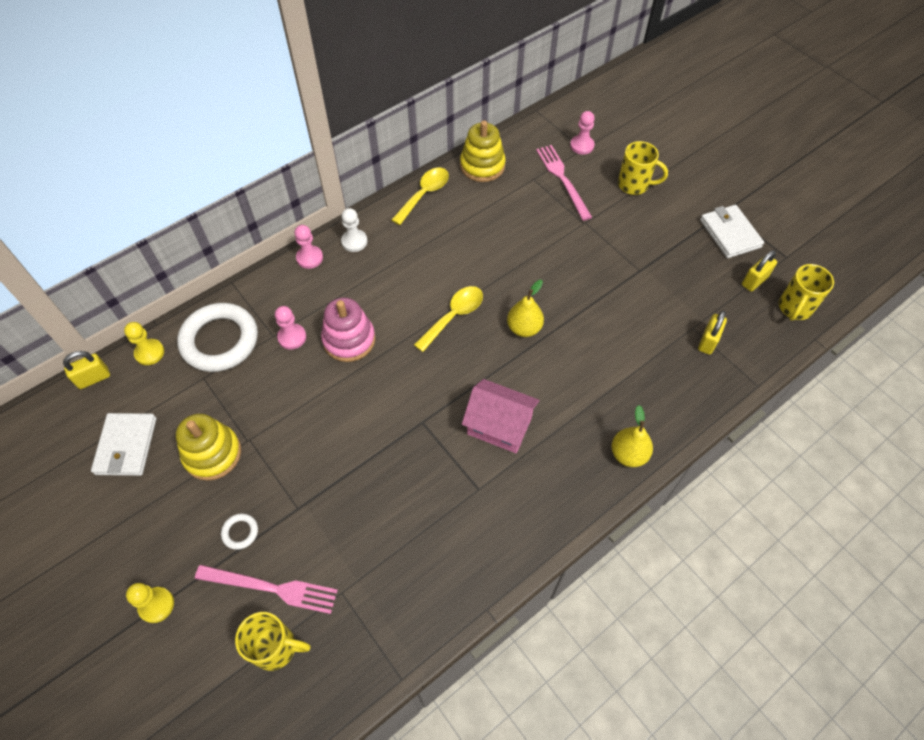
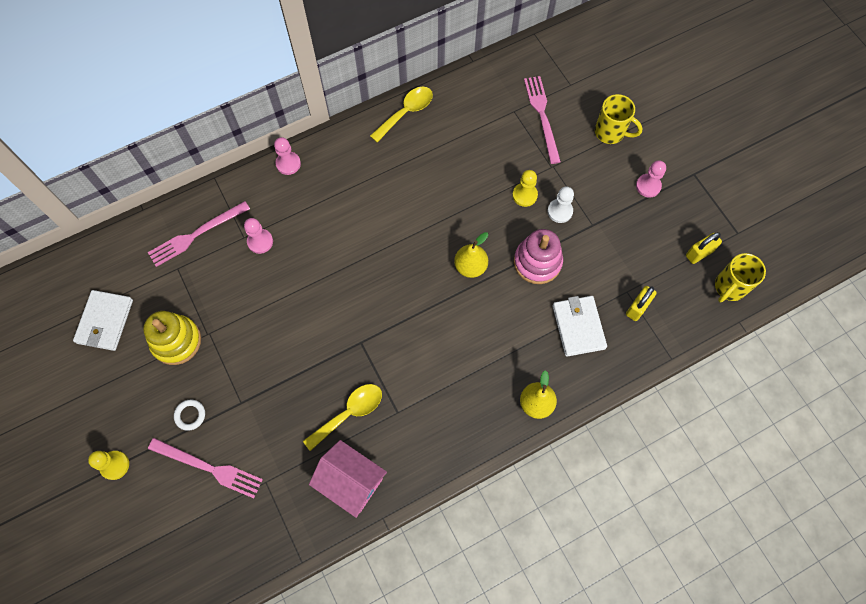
camera: 10 degrees right, 10 degrees up
yellow padlock [63,351,110,389] -> none
yellow pawn [124,322,164,365] -> yellow pawn moved to [512,170,538,207]
white ring [177,303,258,372] -> pink fork [148,201,250,267]
yellow mug [235,612,311,671] -> none
pink stacking toy [321,298,375,362] -> pink stacking toy moved to [514,229,563,284]
white pawn [341,208,368,252] -> white pawn moved to [548,187,574,223]
yellow spoon [414,286,483,352] -> yellow spoon moved to [303,384,382,451]
yellow stacking toy [460,120,506,182] -> none
pink house [462,379,540,453] -> pink house moved to [309,440,387,518]
pink pawn [570,111,595,155] -> pink pawn moved to [636,160,666,198]
white wallet [700,205,764,258] -> white wallet moved to [552,296,607,357]

